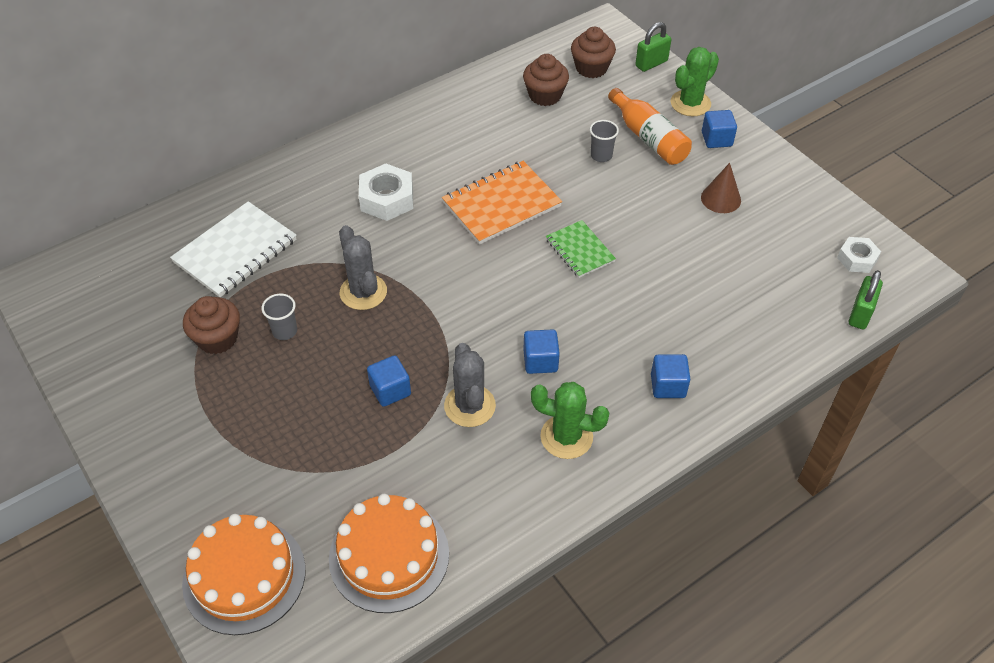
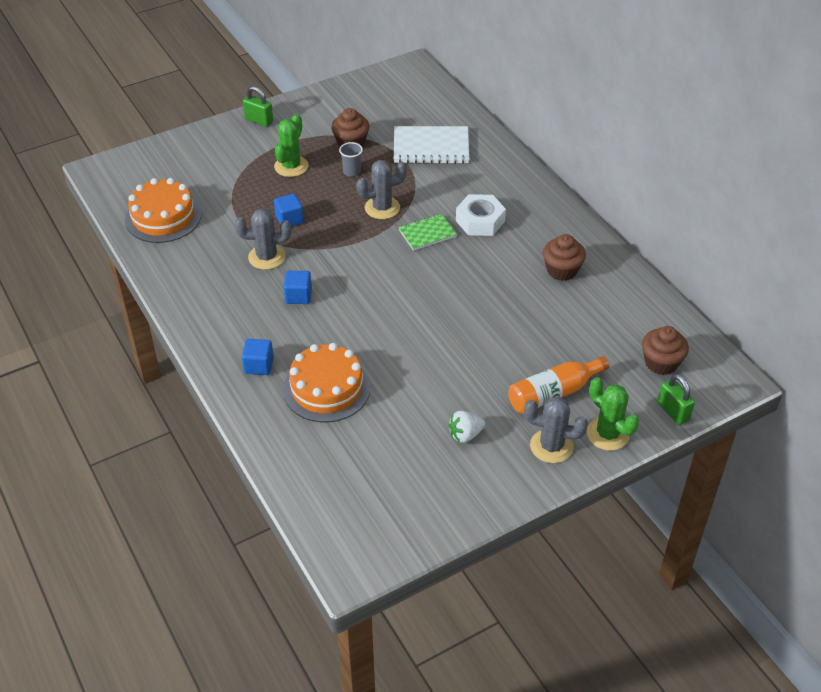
camera: 95 degrees right, 5 degrees down
white notebook [170,201,297,297] -> white notebook turned 45 degrees counterclockwise [394,126,470,164]
orange cake [182,514,306,635] -> orange cake moved to [283,343,370,422]
orange notebook [442,161,562,245] -> none
brown cupcake [523,54,569,106] -> brown cupcake moved to [543,234,586,281]
green cactus [531,382,609,459] -> green cactus moved to [274,114,309,177]
green notebook [546,220,616,278] -> green notebook moved to [398,214,457,251]
grey cup [590,120,619,162] -> none
brown cone [701,163,741,213] -> white strawberry [448,411,485,443]
blue cube [702,110,737,148] -> grey cactus [524,397,588,463]
white nut [837,237,881,273] -> none
green padlock [849,270,883,329] -> green padlock moved to [243,86,273,127]

